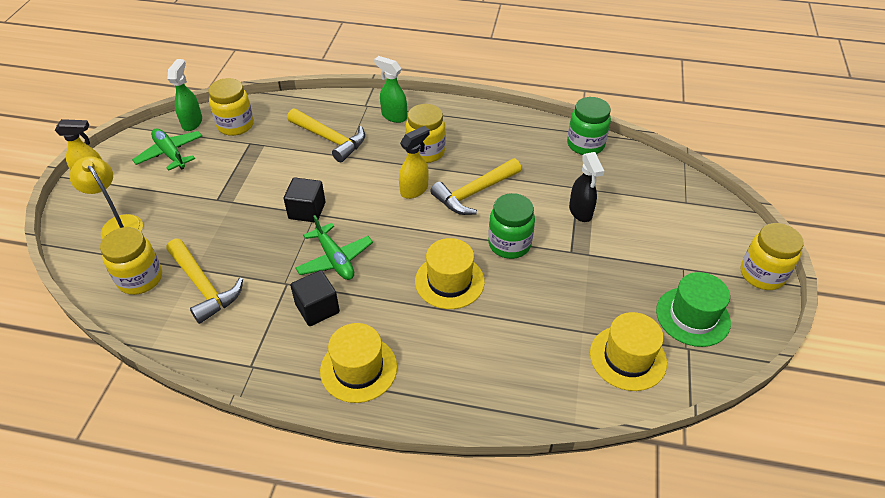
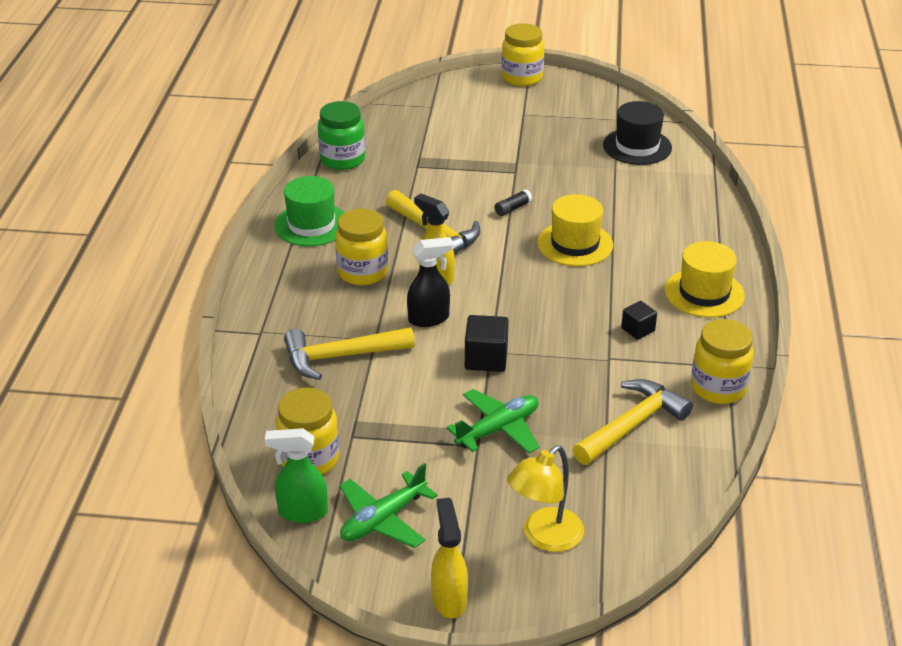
camera: 95 degrees left, 10 degrees down
yellow jar [100,227,162,295] -> yellow jar moved to [691,319,754,404]
yellow hammer [287,109,365,162] -> yellow hammer turned 135 degrees counterclockwise [284,327,415,380]
black cube [290,270,340,326] -> black cube [621,301,657,340], size x0.63
green plane [295,215,373,280] -> green plane moved to [446,389,539,453]
green spray bottle [374,56,407,123] -> none
green jar [488,193,535,259] -> black glue stick [495,189,532,216]
black spray bottle [569,152,604,222] -> black spray bottle moved to [407,237,453,327]
yellow hat [590,312,667,391] -> black hat [603,101,672,165]
green hat [656,272,731,347] -> green hat moved to [274,176,344,246]

